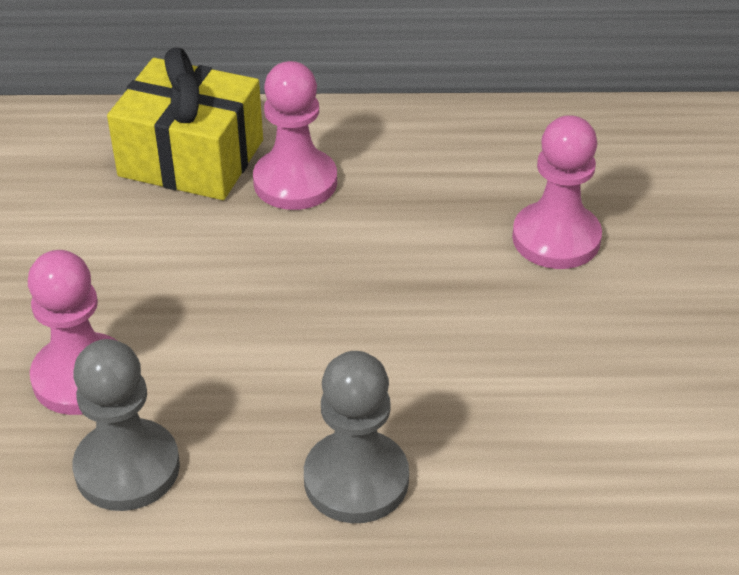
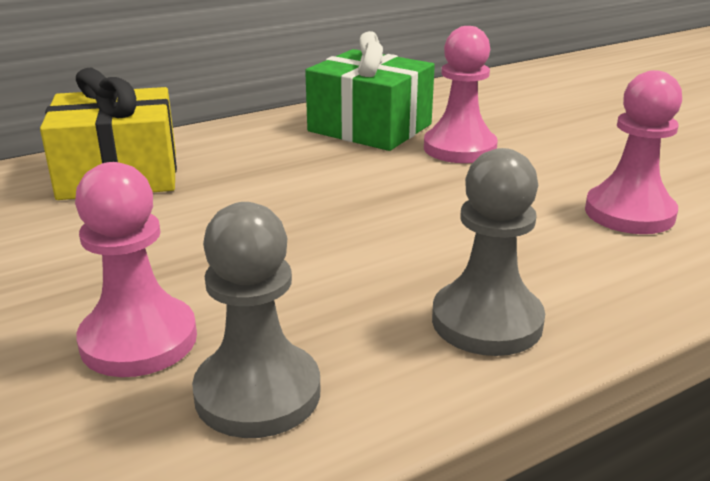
camera: 30 degrees left, 15 degrees down
pink pawn [253,61,337,210] -> pink pawn moved to [585,70,682,234]
none -> green gift [305,31,435,151]

